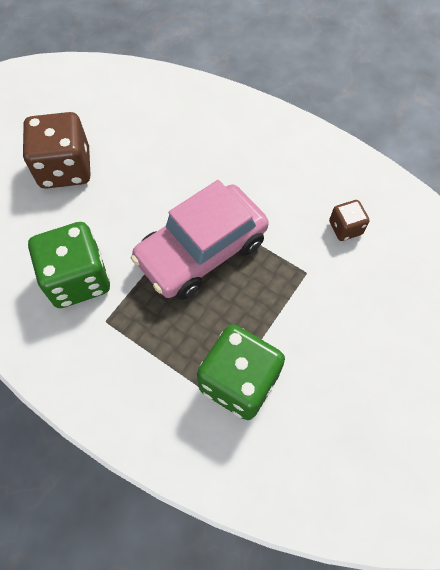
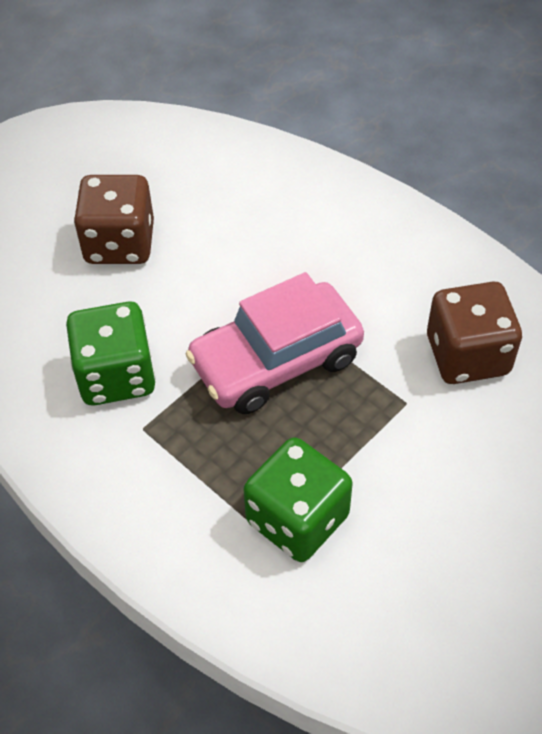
camera: 10 degrees right, 10 degrees down
brown dice [329,200,370,241] -> brown dice [427,282,522,384], size x1.97

